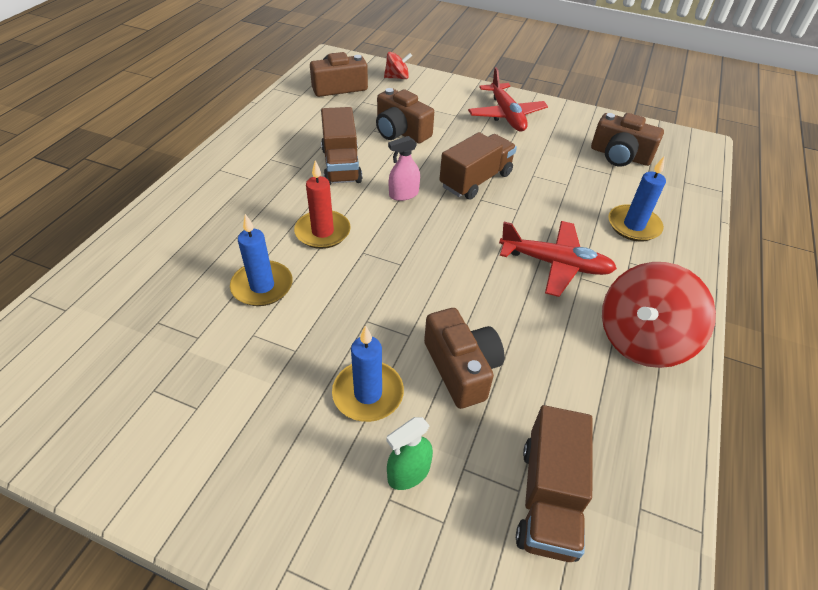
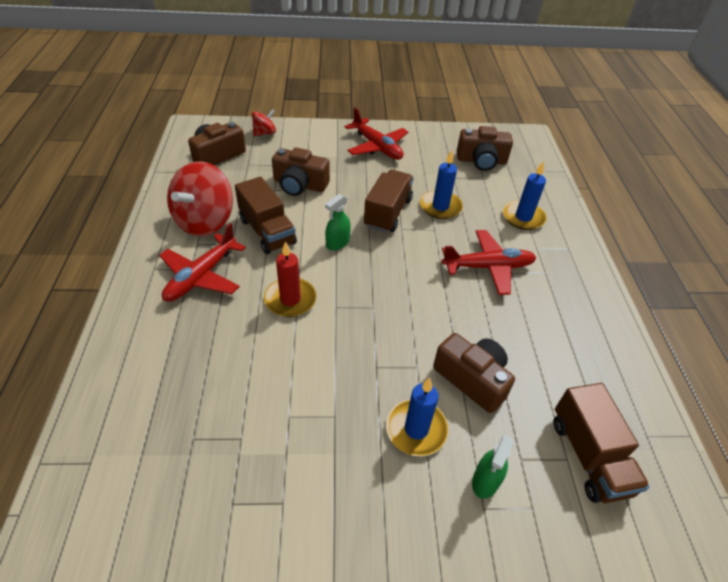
camera: 25 degrees left, 0 degrees up
blue candle [230,214,293,306] -> blue candle moved to [420,150,463,219]
pink spray bottle [388,136,420,201] -> green spray bottle [325,194,351,251]
red spinning top [602,262,716,368] -> red spinning top moved to [167,161,233,236]
none -> red plane [159,223,246,302]

